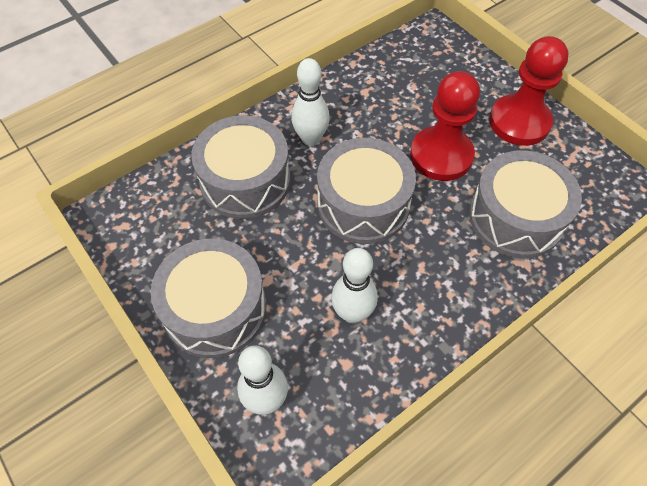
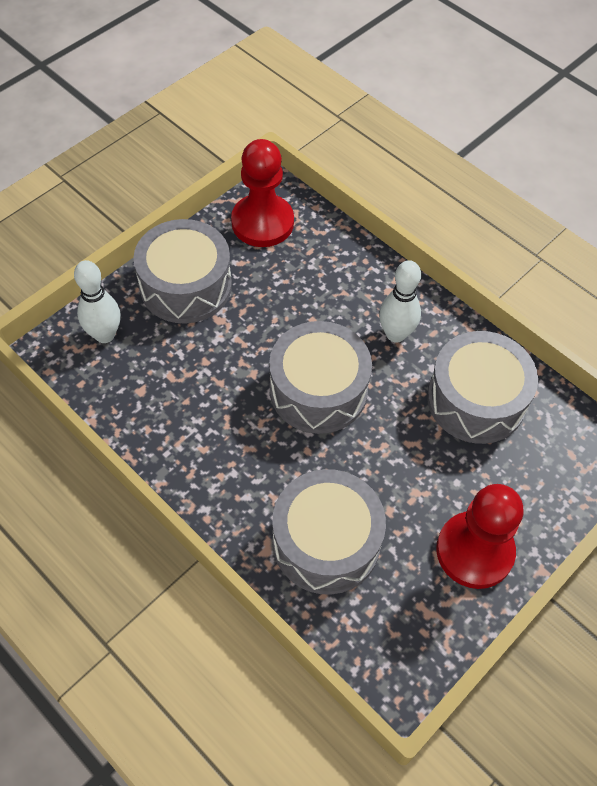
camera: 80 degrees right, 0 degrees up
grey drum [191,115,290,219] -> grey drum moved to [427,331,538,444]
white bowling pin [331,248,378,323] -> none
red pawn [410,71,480,181] -> red pawn moved to [231,139,294,247]

